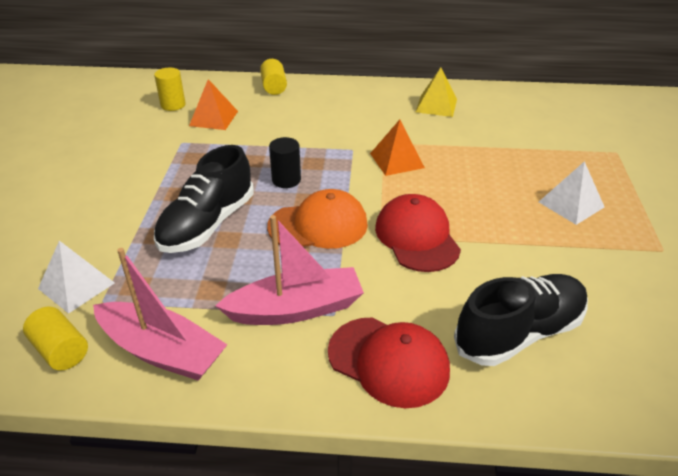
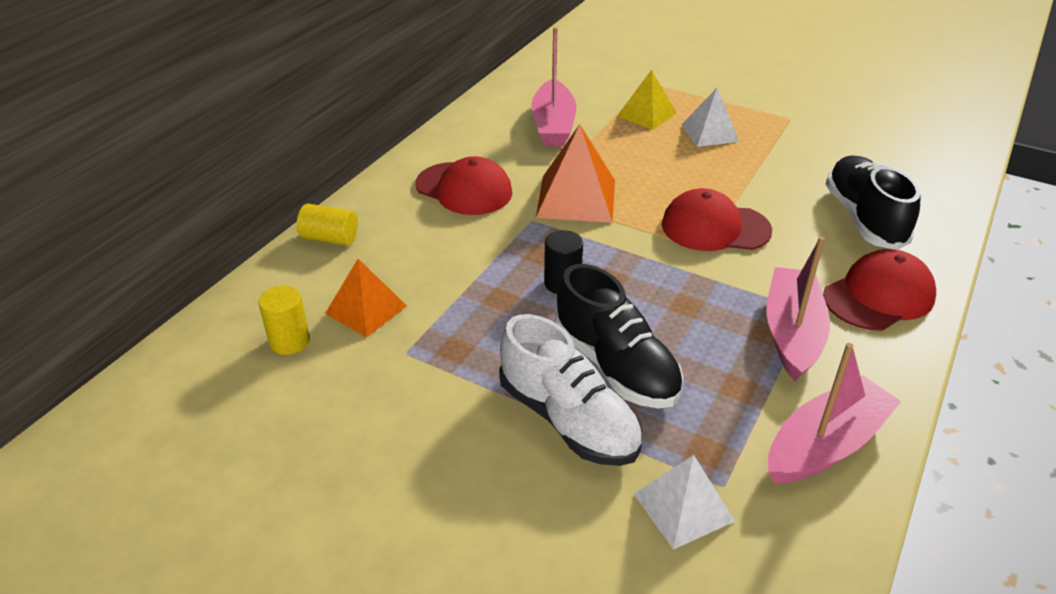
camera: 65 degrees left, 0 degrees up
yellow cylinder [23,307,88,371] -> none
orange cap [267,189,368,249] -> none
orange pyramid [370,120,425,176] -> orange pyramid [536,124,615,223], size x1.51
yellow pyramid [416,67,457,117] -> yellow pyramid moved to [617,70,677,130]
none -> red cap [416,156,512,215]
none -> white shoe [499,314,642,466]
none -> pink boat [531,27,576,146]

